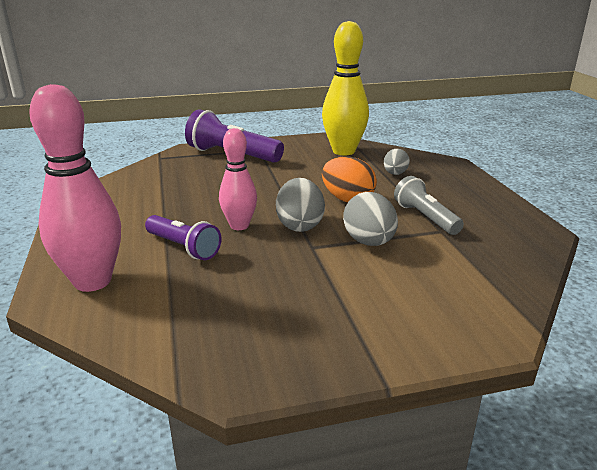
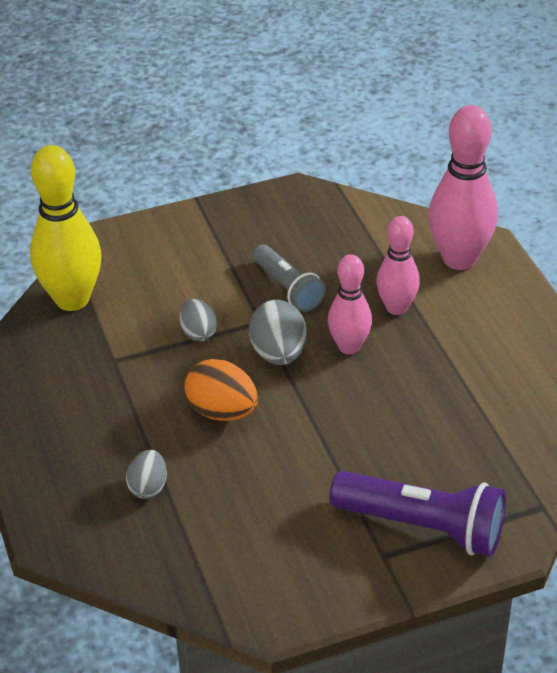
camera: 175 degrees right, 15 degrees up
purple flashlight [145,215,222,260] -> pink bowling pin [376,216,420,315]
yellow bowling pin [322,21,369,155] -> yellow bowling pin moved to [30,145,101,311]
grey egg [343,192,398,246] -> grey egg [180,299,217,341], size x0.64
grey flashlight [394,176,464,235] -> grey flashlight moved to [253,244,326,312]

